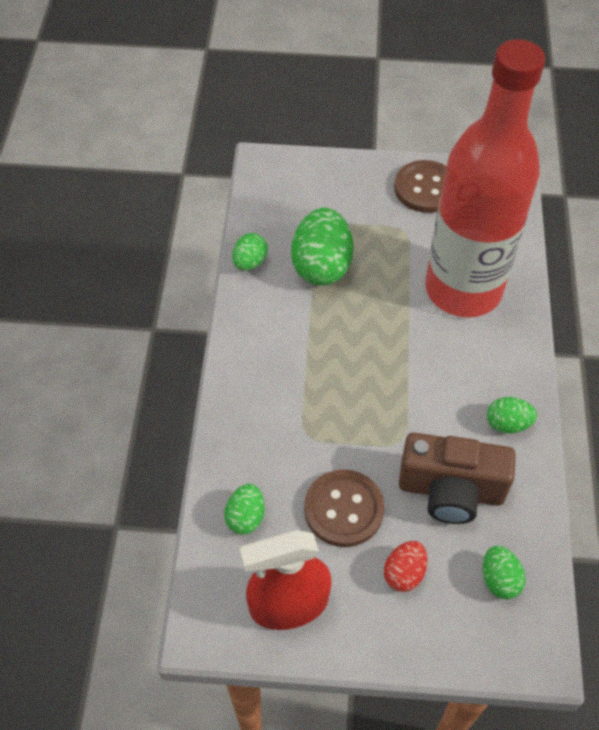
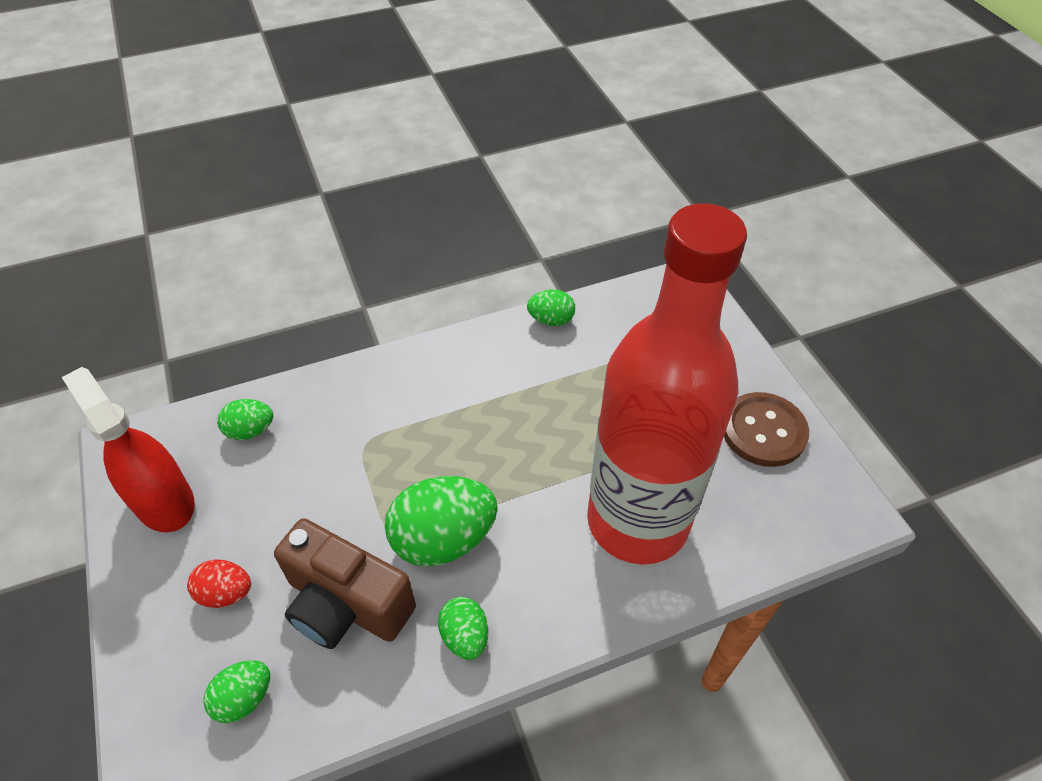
camera: 65 degrees right, 5 degrees down
green egg [291,208,354,285] -> green egg moved to [385,476,498,567]
brown button [304,469,385,547] -> none
brown camera [399,433,516,524] -> brown camera turned 45 degrees counterclockwise [274,518,416,649]

